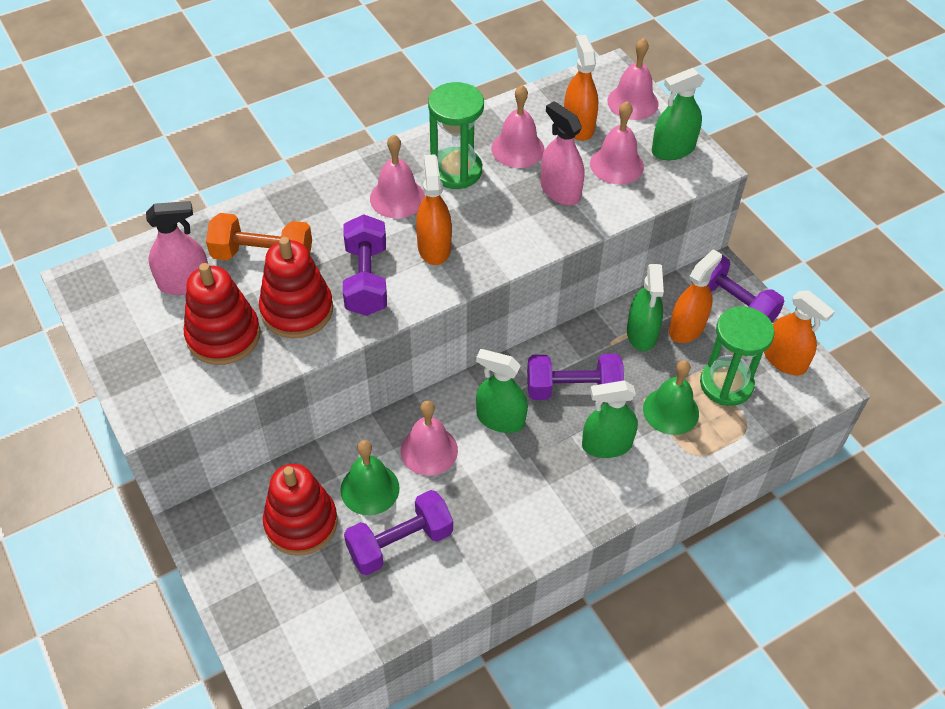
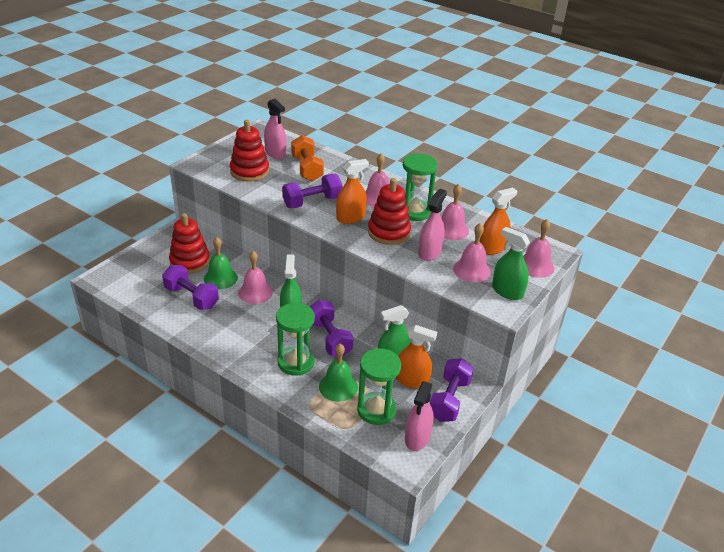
camera: 65 degrees right, 15 degrees down
red stacking toy [259,237,333,338] -> red stacking toy moved to [368,178,411,245]
green spray bottle [582,381,638,458] -> green hourglass [276,303,315,376]
orange spray bottle [764,290,835,375] -> pink spray bottle [405,381,434,451]

